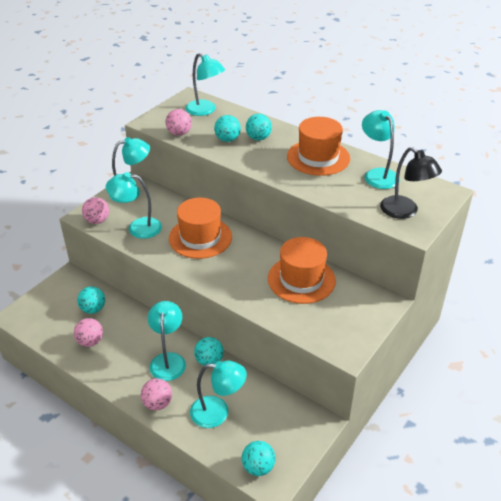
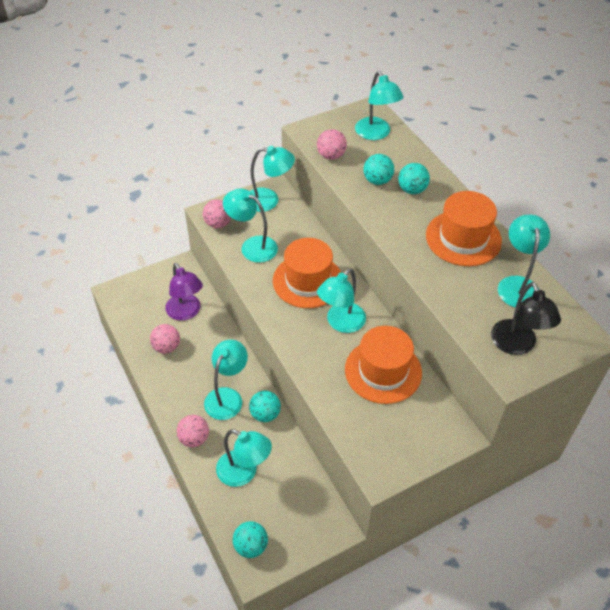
camera: 25 degrees right, 10 degrees up
turquoise ball [77,286,105,314] -> purple lamp [166,263,203,321]
none -> turquoise lamp [317,268,366,333]

